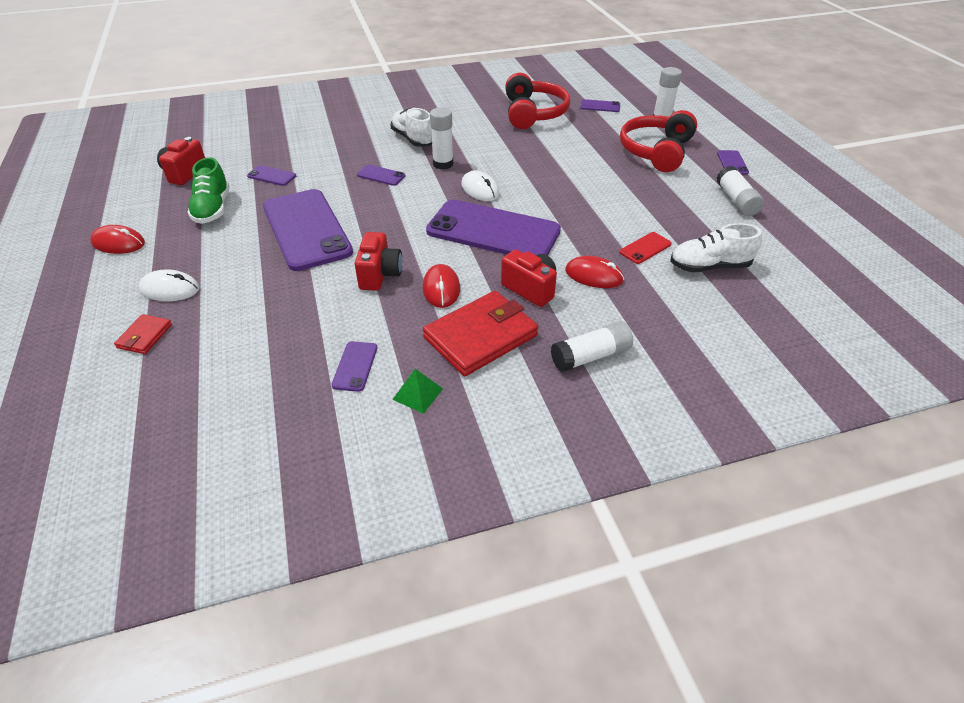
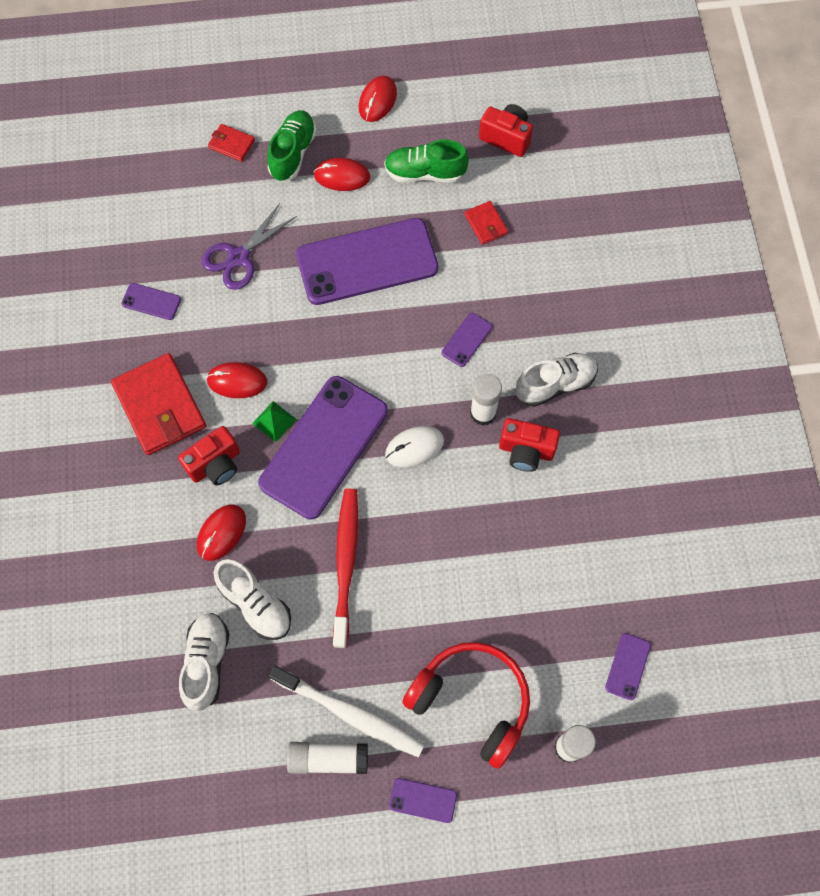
camera: 100 degrees right, 25 degrees up
white mouse [139,270,200,301] -> green shoe [267,110,317,182]
purple phone [247,165,296,186] -> red wallet [465,201,508,245]
red camera [354,232,402,291] -> red camera moved to [499,418,560,472]
green pyramid [392,369,443,414] -> green pyramid moved to [252,401,297,442]
red headphones [505,73,570,129] -> none
white glue stick [551,321,633,372] -> none
red phone [619,232,672,264] -> white shoe [214,559,291,640]
none -> purple scissors [201,203,297,290]
none -> white toothbrush [269,665,425,757]
none -> red mouse [314,158,370,191]
none -> red toothbrush [333,489,358,648]

